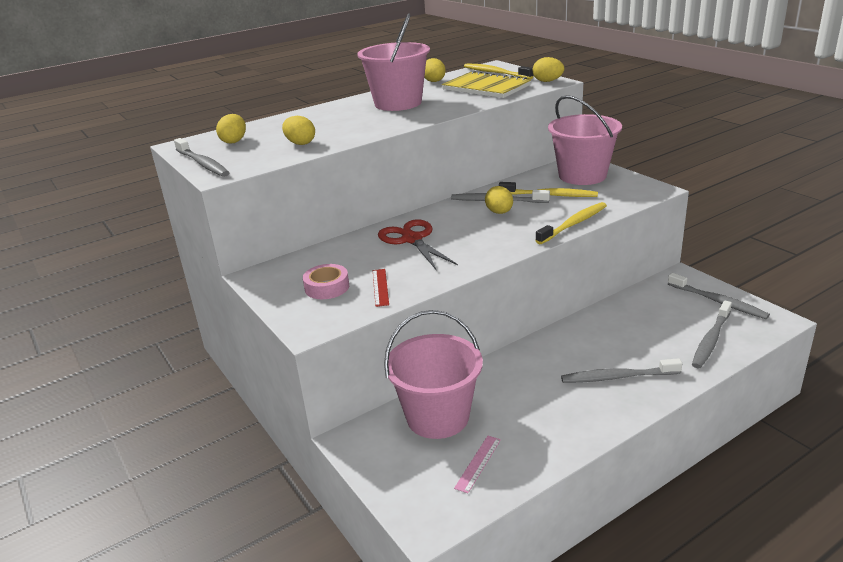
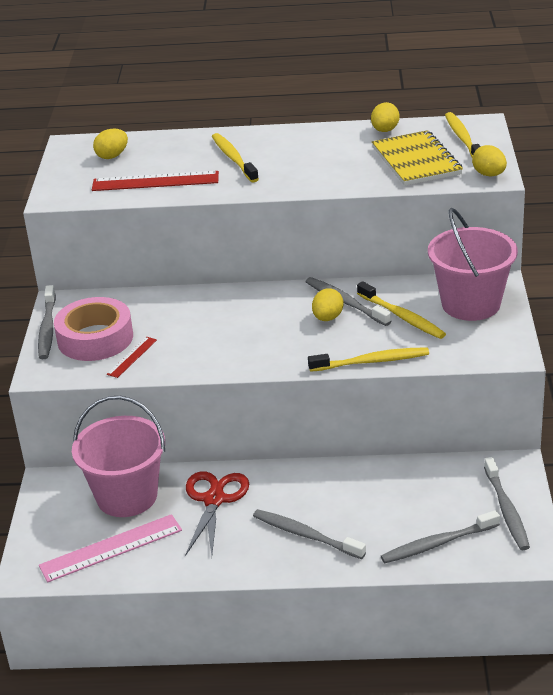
camera: 35 degrees right, 5 degrees up
grey toothbrush [174,138,230,177] -> grey toothbrush moved to [38,285,56,359]
yellow egg [282,116,315,145] -> red ruler [92,171,219,191]
pink tape [303,264,349,299] -> pink tape [54,297,133,361], size x1.73
pink bucket [357,13,430,111] -> none
red scissors [378,219,458,270] -> red scissors moved to [185,471,249,556]
pink ruler [454,436,501,493] -> pink ruler [39,514,182,583], size x1.91
none -> yellow toothbrush [212,133,259,183]

